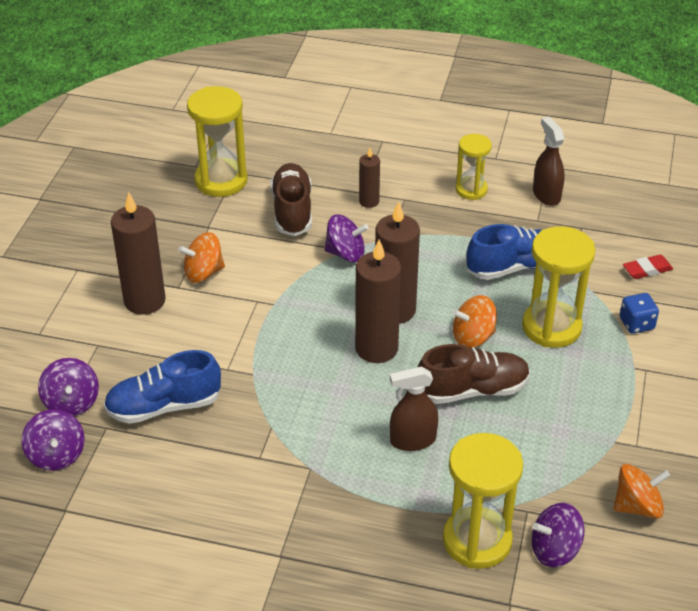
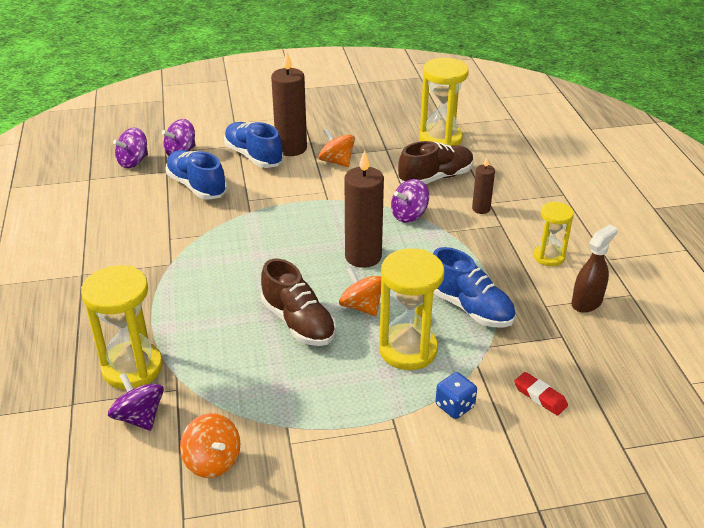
camera: 65 degrees right, 5 degrees down
purple spinning top [324,215,368,262] -> purple spinning top turned 75 degrees clockwise [391,179,429,223]
brown candle [355,239,401,363] -> none
brown spray bottle [390,367,438,451] -> none
none -> blue shoe [224,122,284,168]

